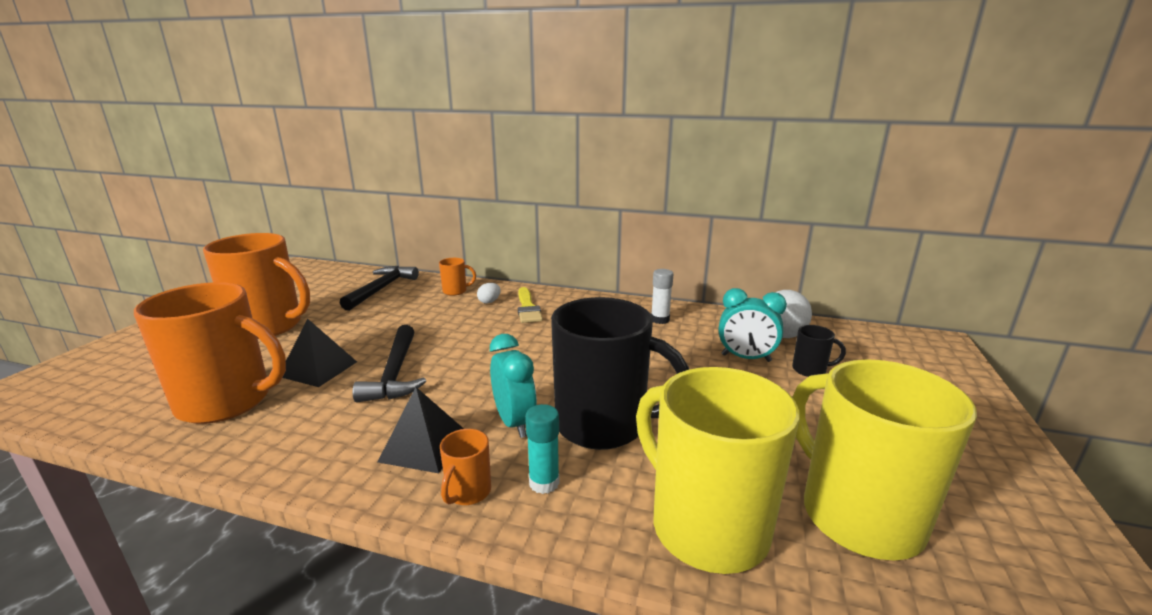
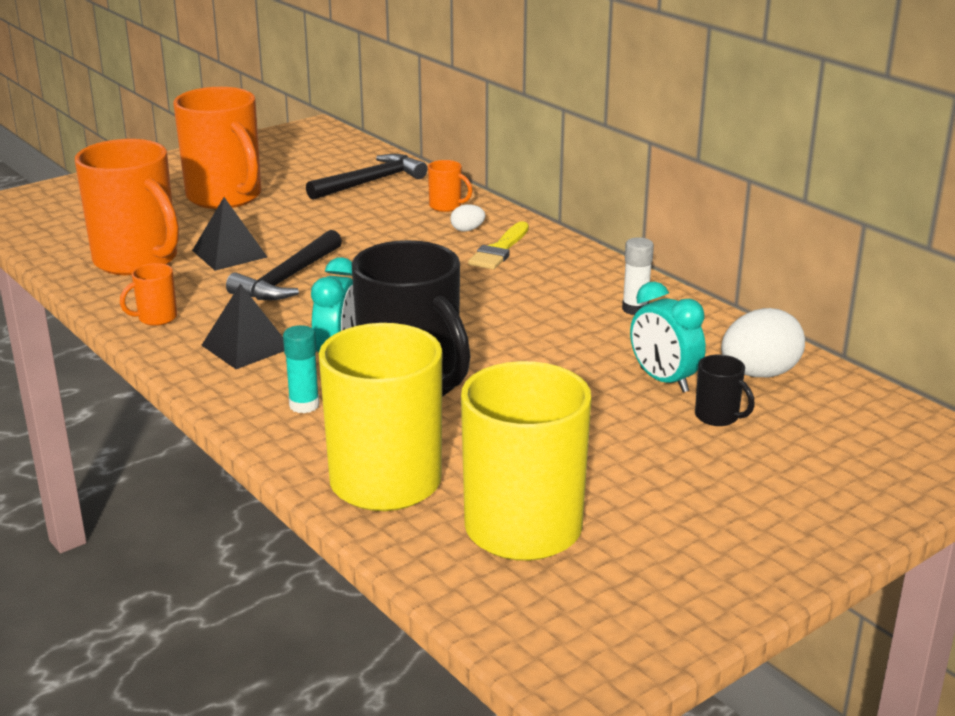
camera: 35 degrees right, 5 degrees up
orange mug [440,429,491,505] -> orange mug moved to [120,263,177,326]

